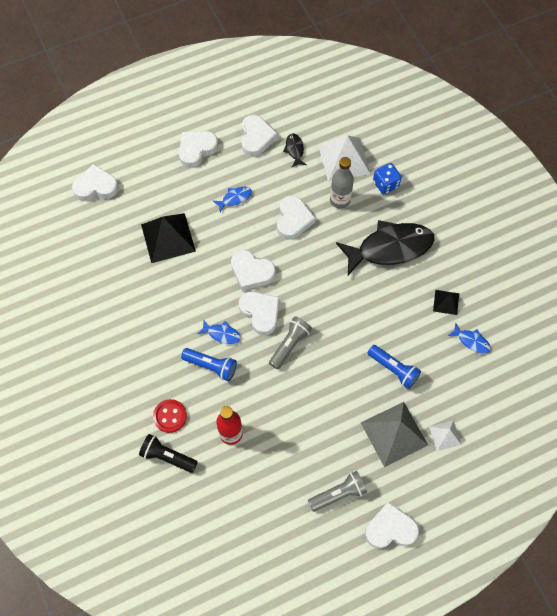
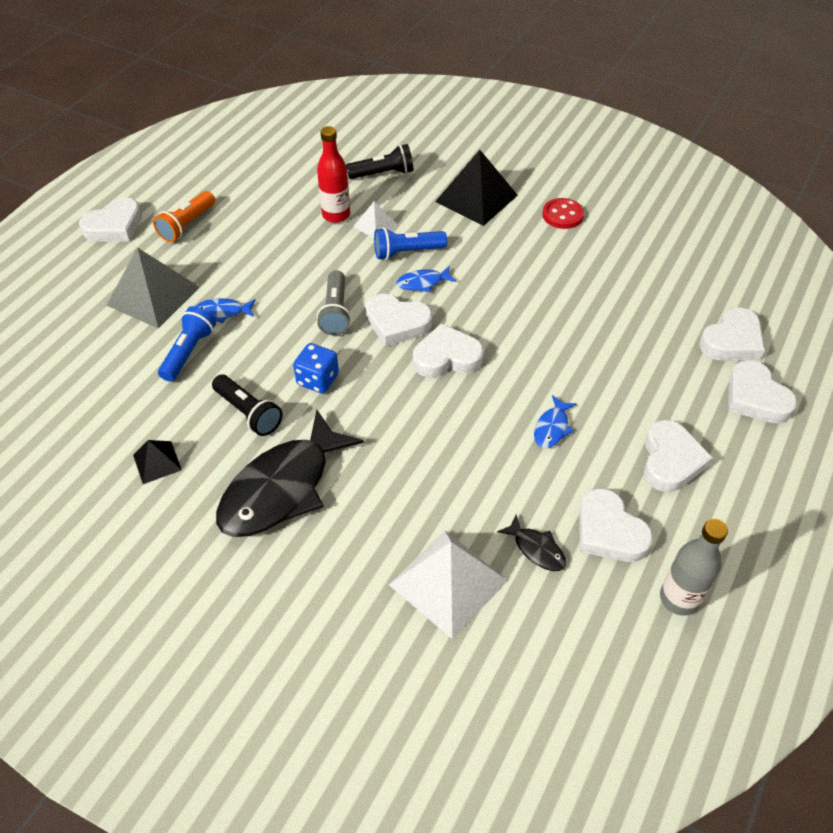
camera: 145 degrees right, 15 degrees down
black pyramid [141,213,196,263] -> black pyramid moved to [435,150,518,226]
red button [153,399,187,433] -> red button moved to [542,198,584,229]
white heart [277,195,316,240] -> white heart moved to [728,360,797,423]
grey flashlight [308,471,367,512] -> orange flashlight [153,191,215,242]
grey bottle [330,157,354,209] -> grey bottle moved to [660,519,728,616]
blue flashlight [368,345,421,389] -> blue flashlight turned 105 degrees clockwise [158,306,216,382]
blue dice [373,163,402,194] -> blue dice moved to [293,343,339,393]
white pyramid [429,421,461,451] -> white pyramid moved to [353,201,397,239]
blue fish [448,323,491,353] -> blue fish moved to [196,298,256,323]
none -> black flashlight [212,375,283,436]

